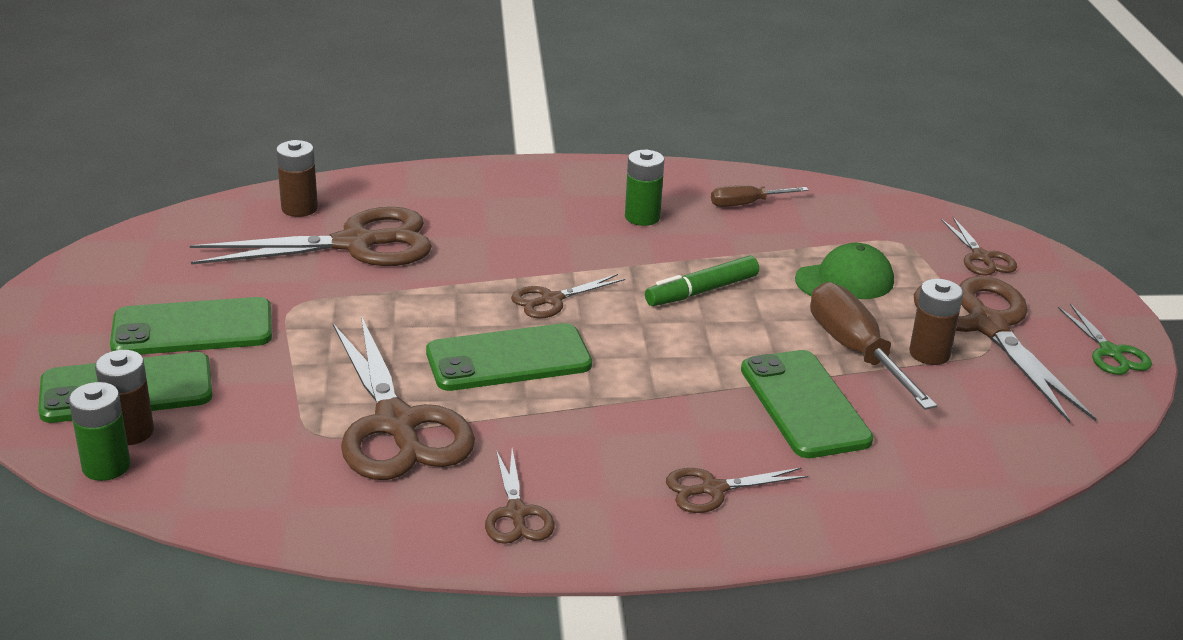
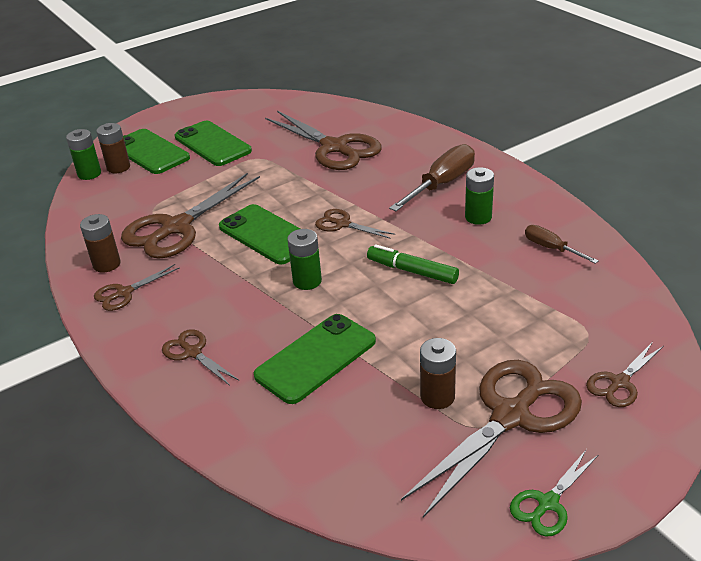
camera: 65 degrees right, 5 degrees up
brown battery [276,140,318,217] -> brown battery moved to [80,214,121,273]
green cap [795,243,894,299] -> none
brown screwdriver [810,282,937,410] -> brown screwdriver moved to [389,144,475,211]
none -> green battery [287,229,322,290]

